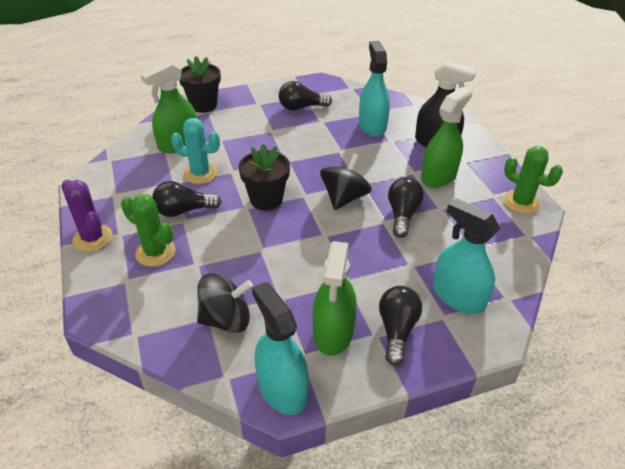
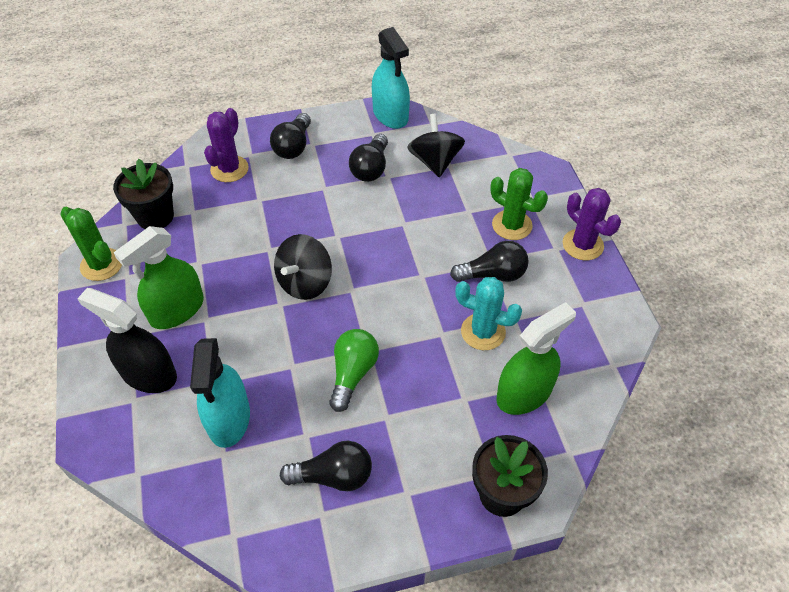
camera: 175 degrees left, 10 degrees up
black spinning top [197,273,253,333] -> black spinning top turned 90 degrees clockwise [407,114,465,177]
black flower pot [239,144,290,210] -> black flower pot moved to [113,159,174,229]
green spray bottle [313,241,357,356] -> none
black light bulb [388,177,424,238] -> black light bulb moved to [349,134,388,182]
turquoise spray bottle [433,198,500,314] -> purple cactus [204,108,249,182]
none -> green light bulb [329,329,379,412]

